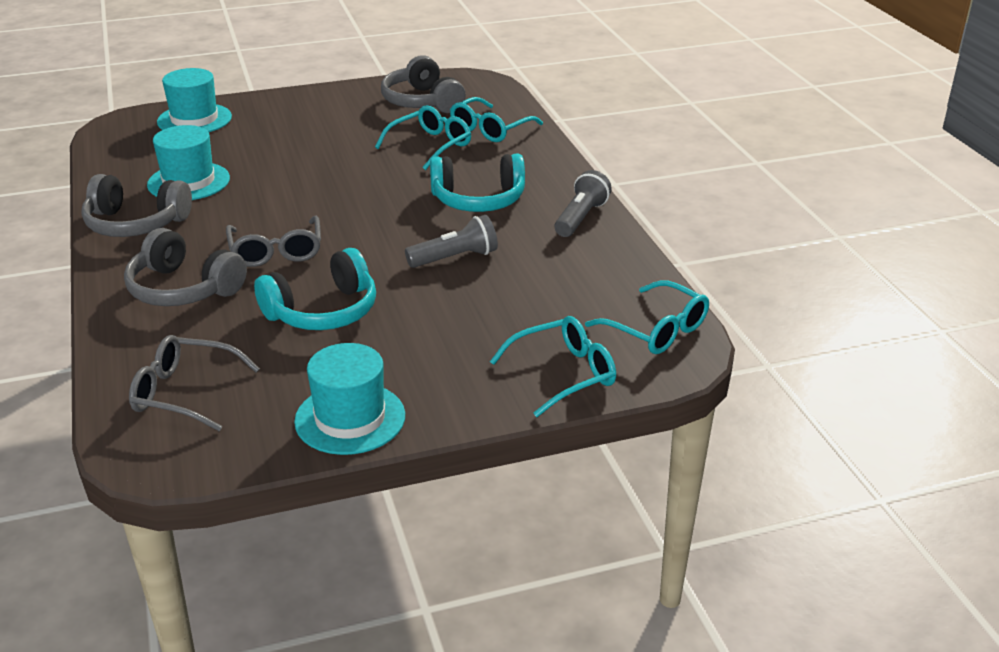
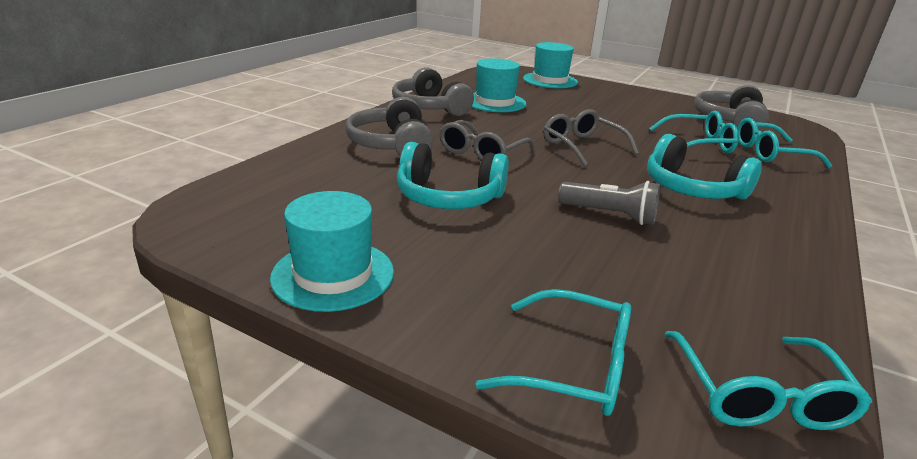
camera: 45 degrees right, 5 degrees down
grey glasses [129,335,260,431] -> grey glasses moved to [544,109,639,167]
grey flashlight [555,170,612,237] -> none

